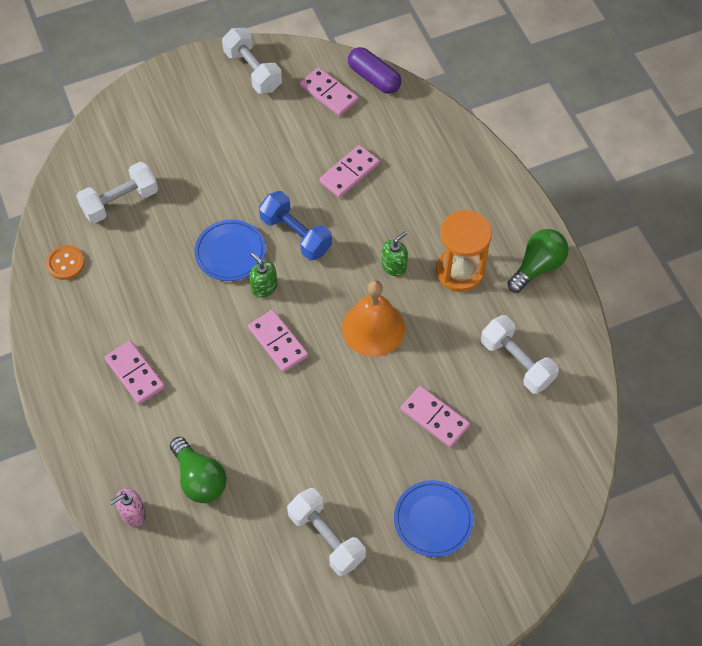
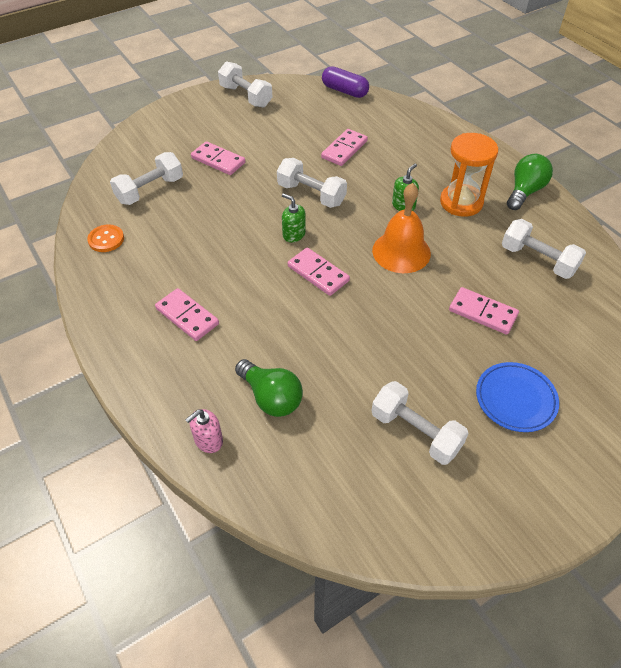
camera: 10 degrees left, 10 degrees down
blue plate [194,220,266,281] -> none
blue dumbbell [259,191,332,260] -> white dumbbell [277,158,347,208]
pink domino [300,67,359,116] -> pink domino moved to [191,141,245,175]

